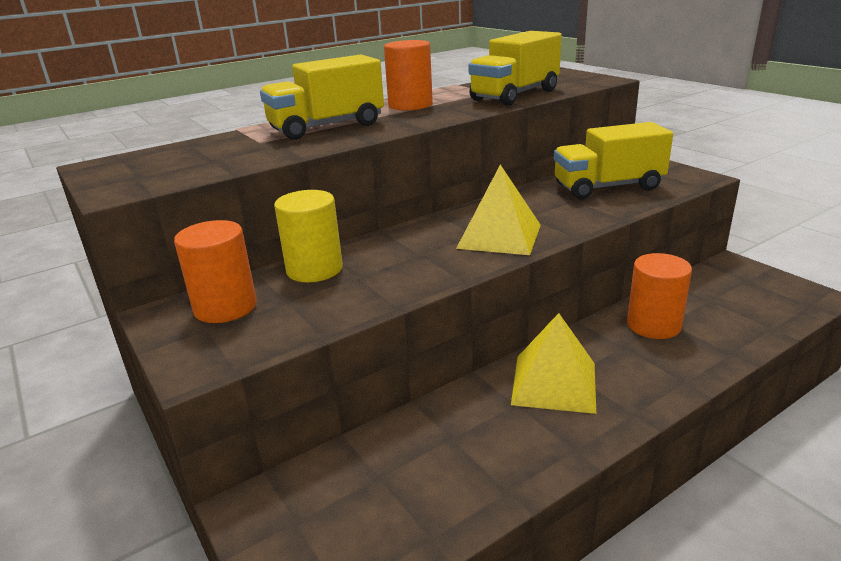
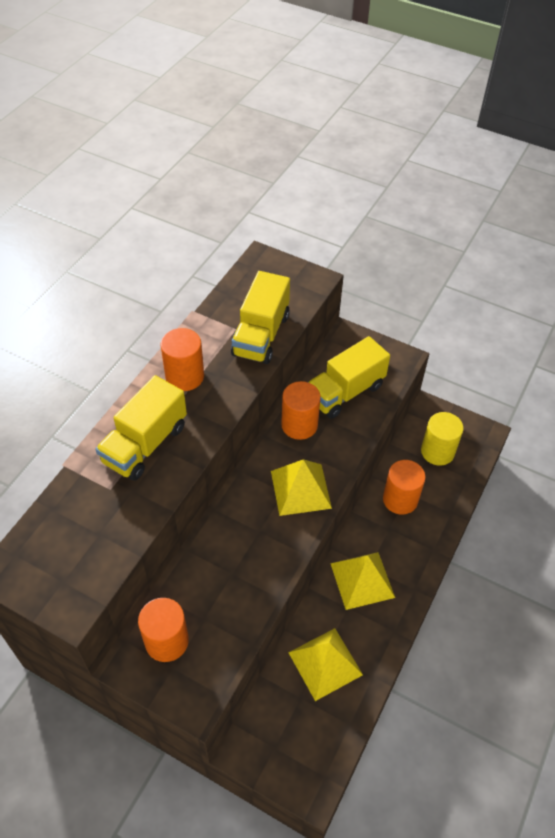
camera: 30 degrees left, 25 degrees up
yellow cylinder [274,190,343,282] -> yellow cylinder moved to [421,412,464,466]
none -> orange cylinder [281,381,321,440]
none -> yellow pyramid [288,628,363,701]

